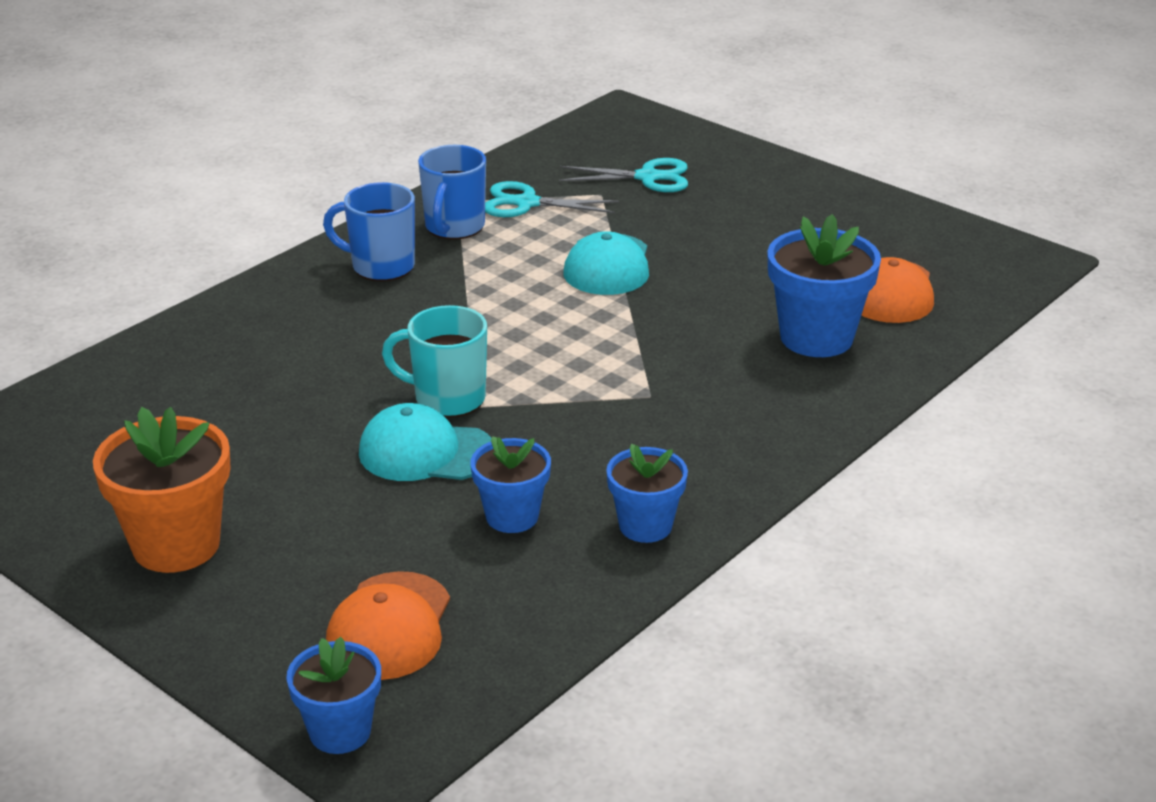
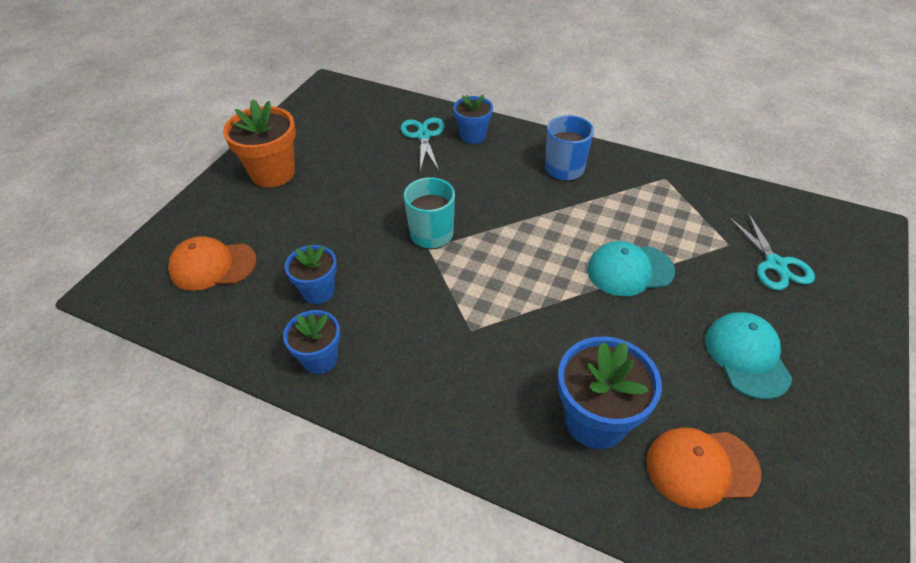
camera: 75 degrees right, 15 degrees up
blue flower pot [286,637,381,754] -> blue flower pot moved to [453,95,493,144]
turquoise cap [359,403,492,481] -> turquoise cap moved to [705,312,792,399]
blue mug [418,145,486,239] -> none
turquoise scissors [485,181,619,217] -> turquoise scissors moved to [400,117,445,171]

